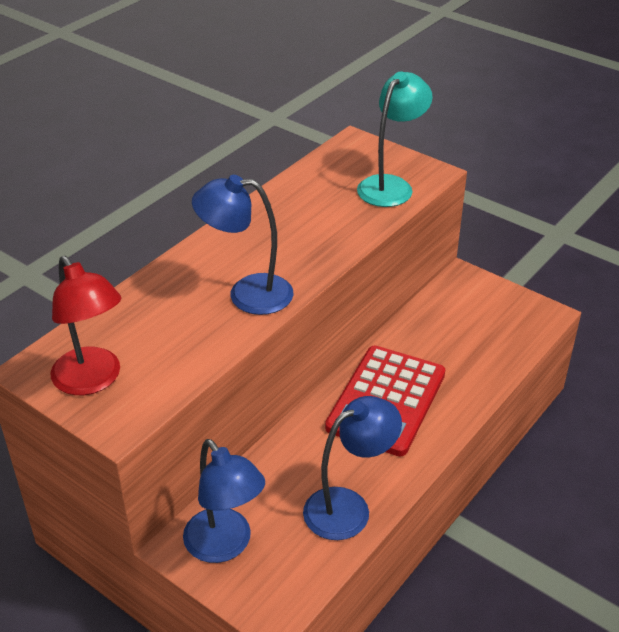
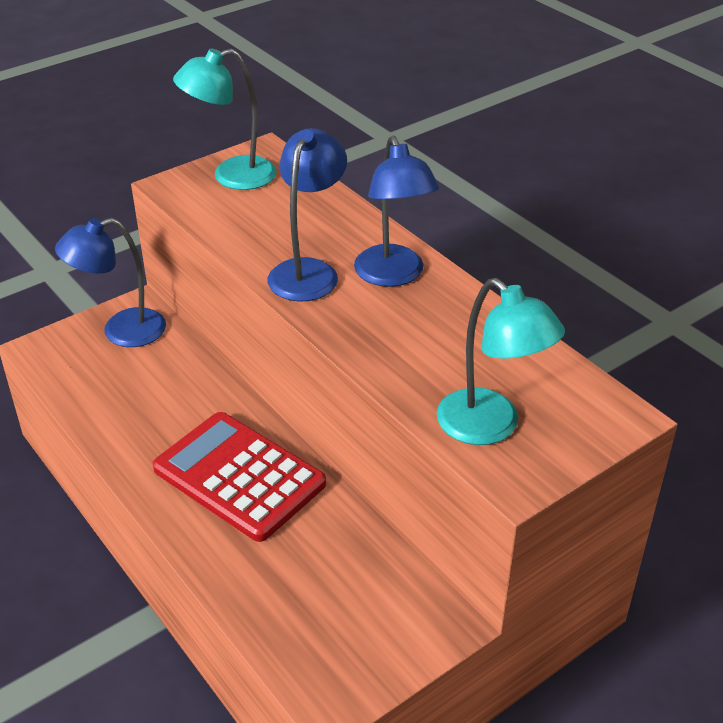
camera: 105 degrees right, 0 degrees up
red lamp [50,256,121,395] -> turquoise lamp [173,49,277,190]
blue lamp [303,396,402,540] -> blue lamp moved to [354,136,439,287]

